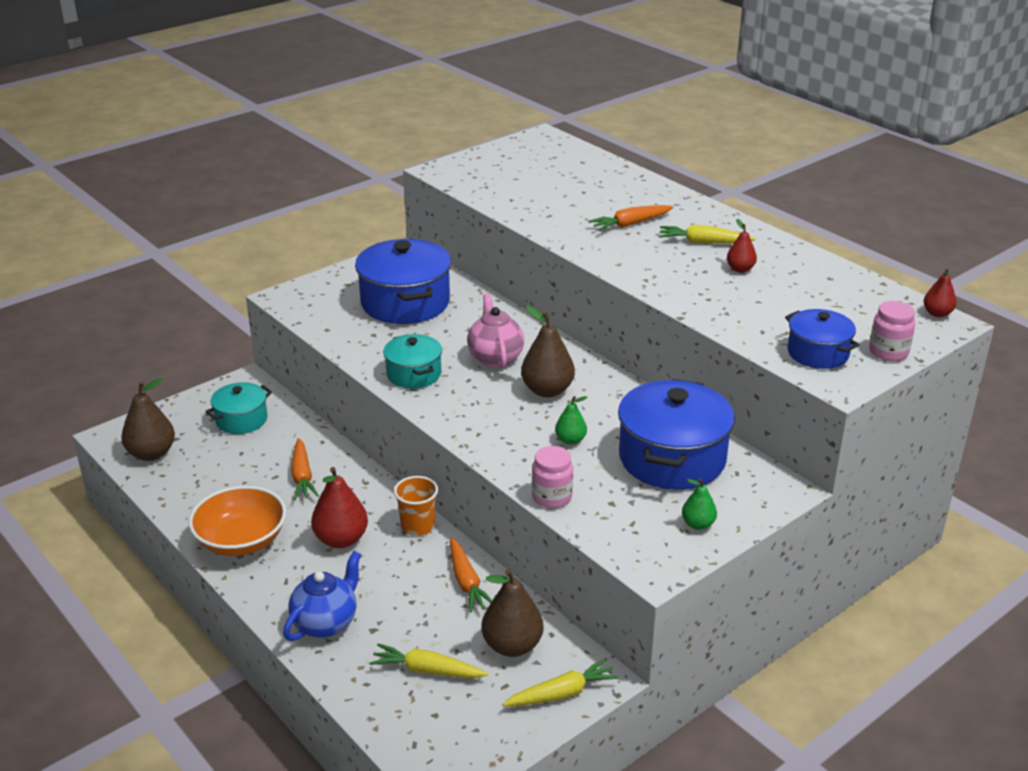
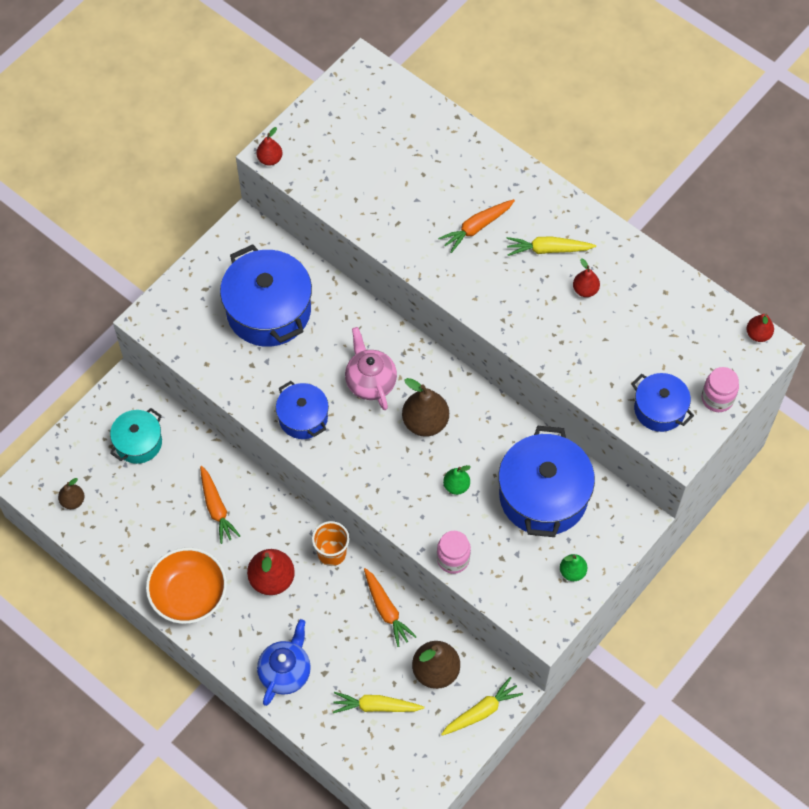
camera: 10 degrees left, 30 degrees up
brown pear [121,378,175,461] -> brown pear [58,478,85,509], size x0.56
turquoise pot [383,334,442,388] -> blue pot [276,381,329,439]
none -> red pear [256,127,282,166]

